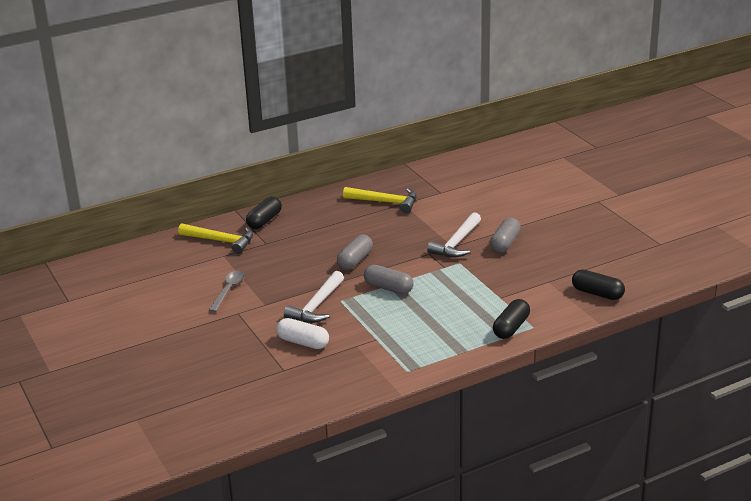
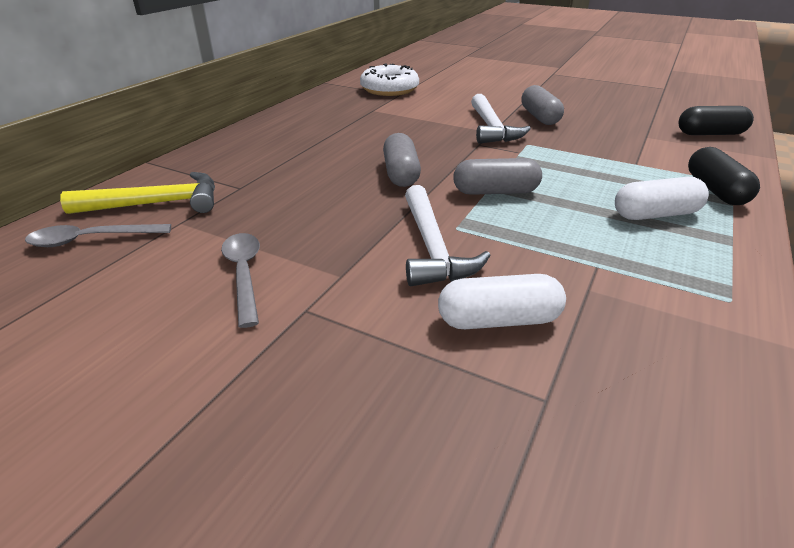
camera: 35 degrees left, 5 degrees up
black capsule [246,196,282,229] -> none
yellow hammer [343,187,417,213] -> none
none -> grey spoon [25,224,171,247]
none -> white donut [360,63,419,96]
none -> white capsule [615,177,709,220]

